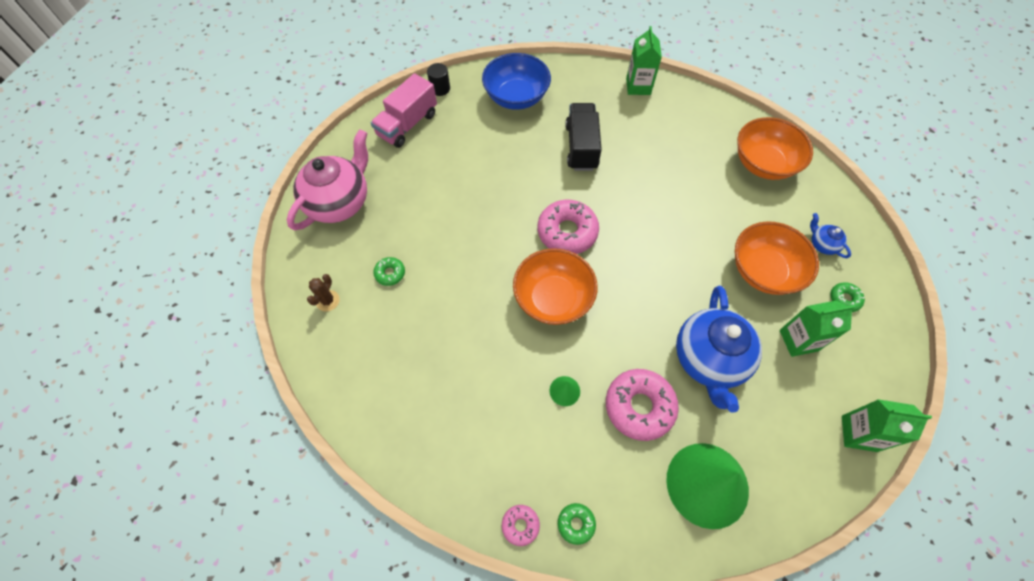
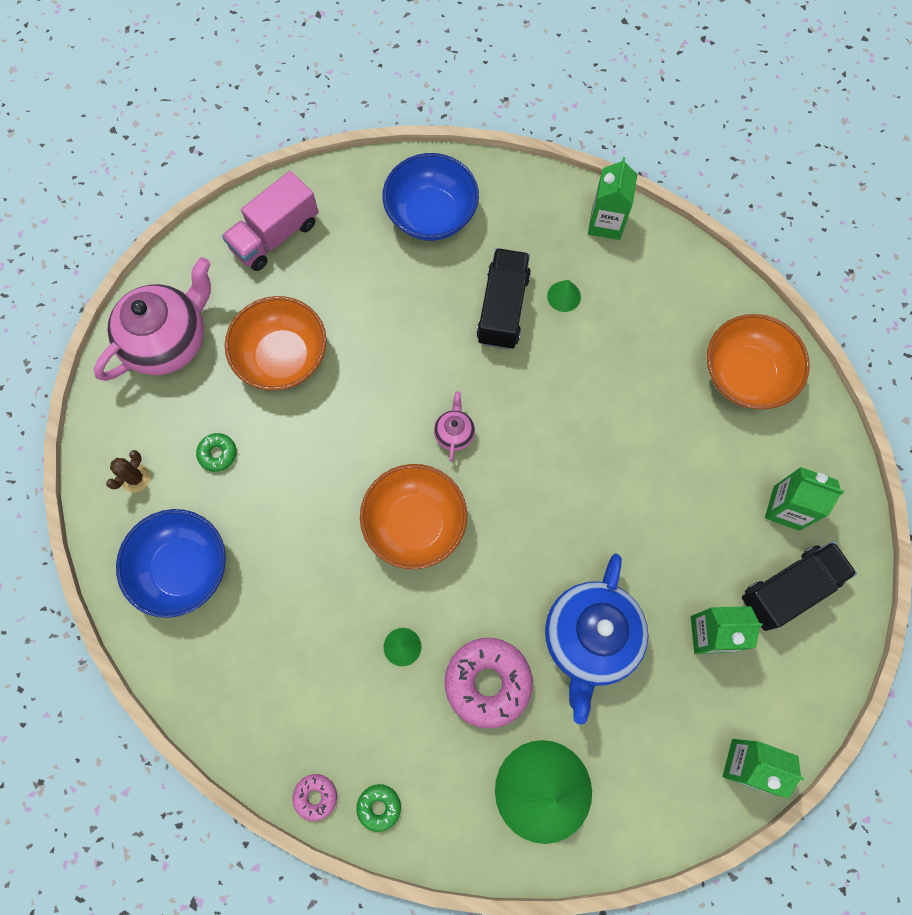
camera: 10 degrees right, 10 degrees up
black cylinder [427,63,450,96] -> none
pink donut [538,200,599,254] -> pink teapot [434,391,475,462]
orange bowl [735,221,819,295] -> orange bowl moved to [225,296,327,390]
blue teapot [810,213,851,258] -> green carton [765,467,844,531]
green donut [830,282,865,312] -> black truck [742,541,857,631]
none -> blue bowl [116,509,226,618]
none -> green cone [547,280,581,312]

